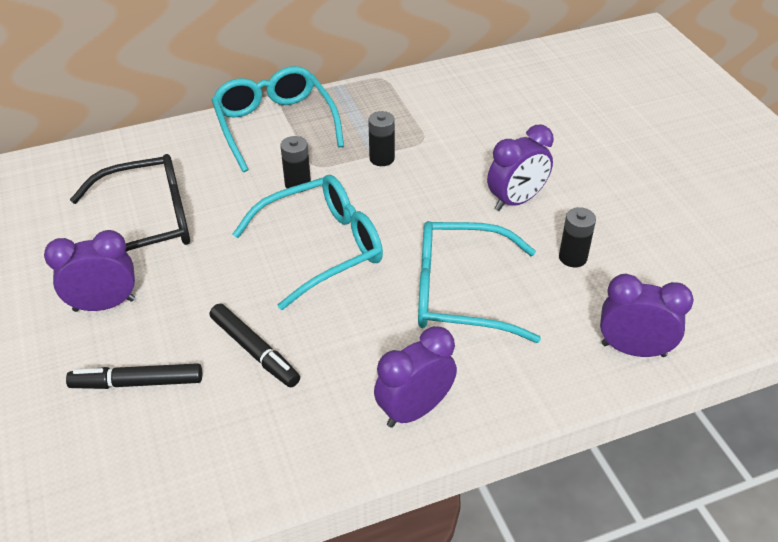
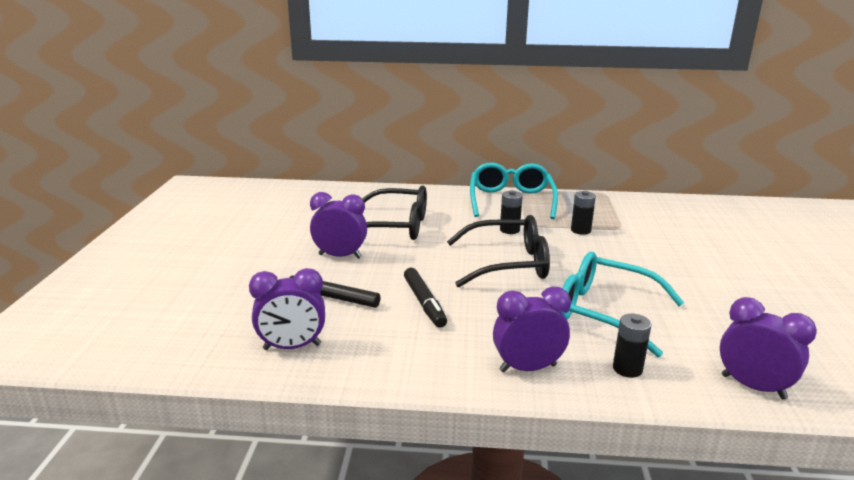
camera: 25 degrees right, 20 degrees down
turquoise glasses [232,175,383,310] -> black glasses [447,215,550,287]
purple clock [487,125,554,211] -> purple clock moved to [249,268,325,350]
black battery [559,207,596,267] -> black battery moved to [613,314,651,378]

